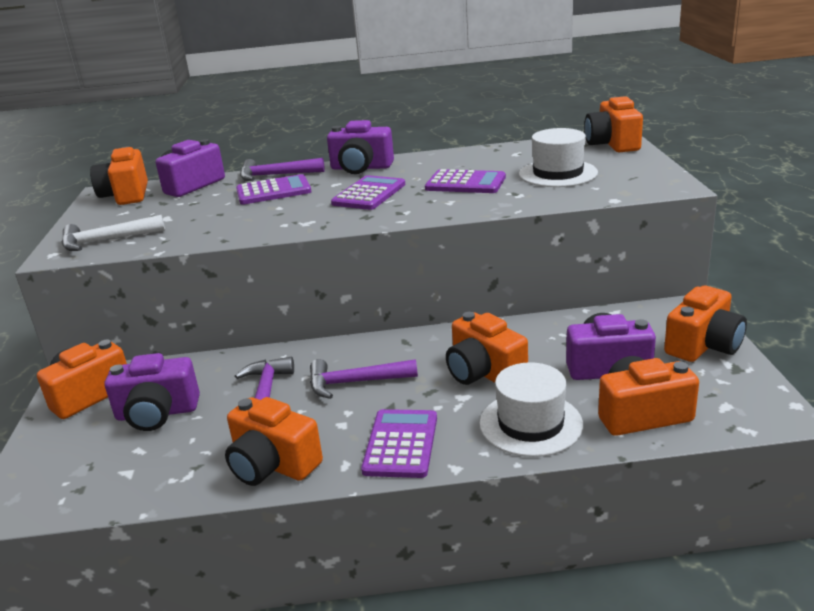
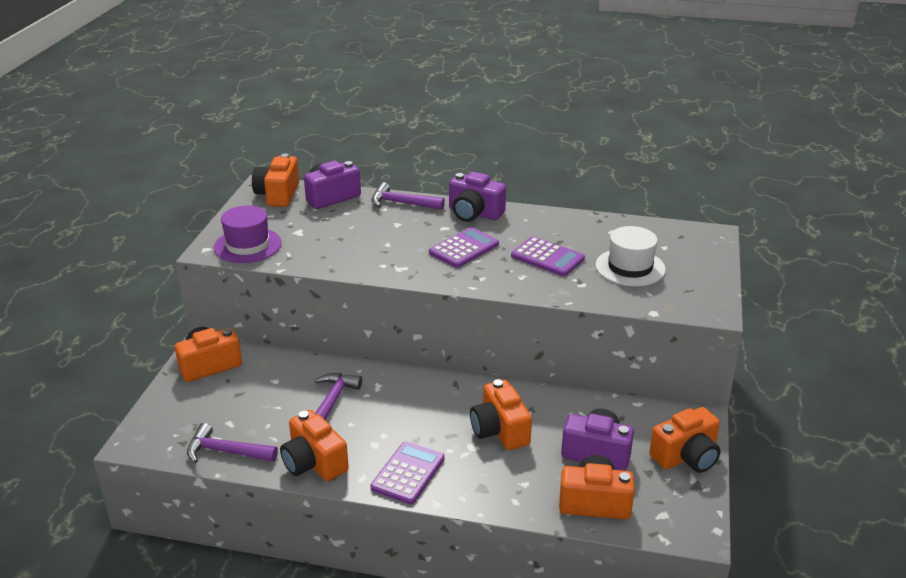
camera: 15 degrees right, 5 degrees up
white hammer [62,215,165,251] -> purple hat [214,206,282,263]
purple camera [105,353,200,431] -> none
purple calculator [236,174,311,205] -> none
purple hammer [310,359,418,399] -> purple hammer moved to [187,423,278,463]
white hat [479,362,583,457] -> none
orange camera [584,96,643,152] -> none

